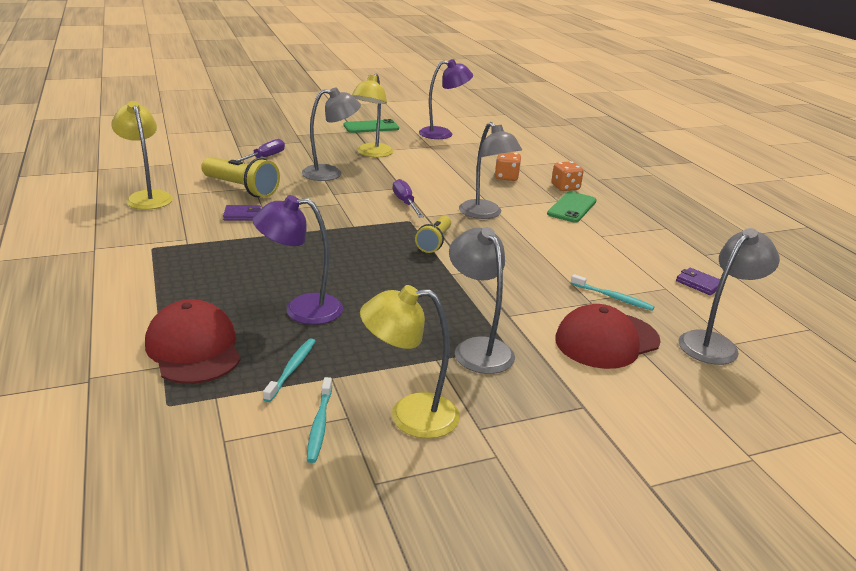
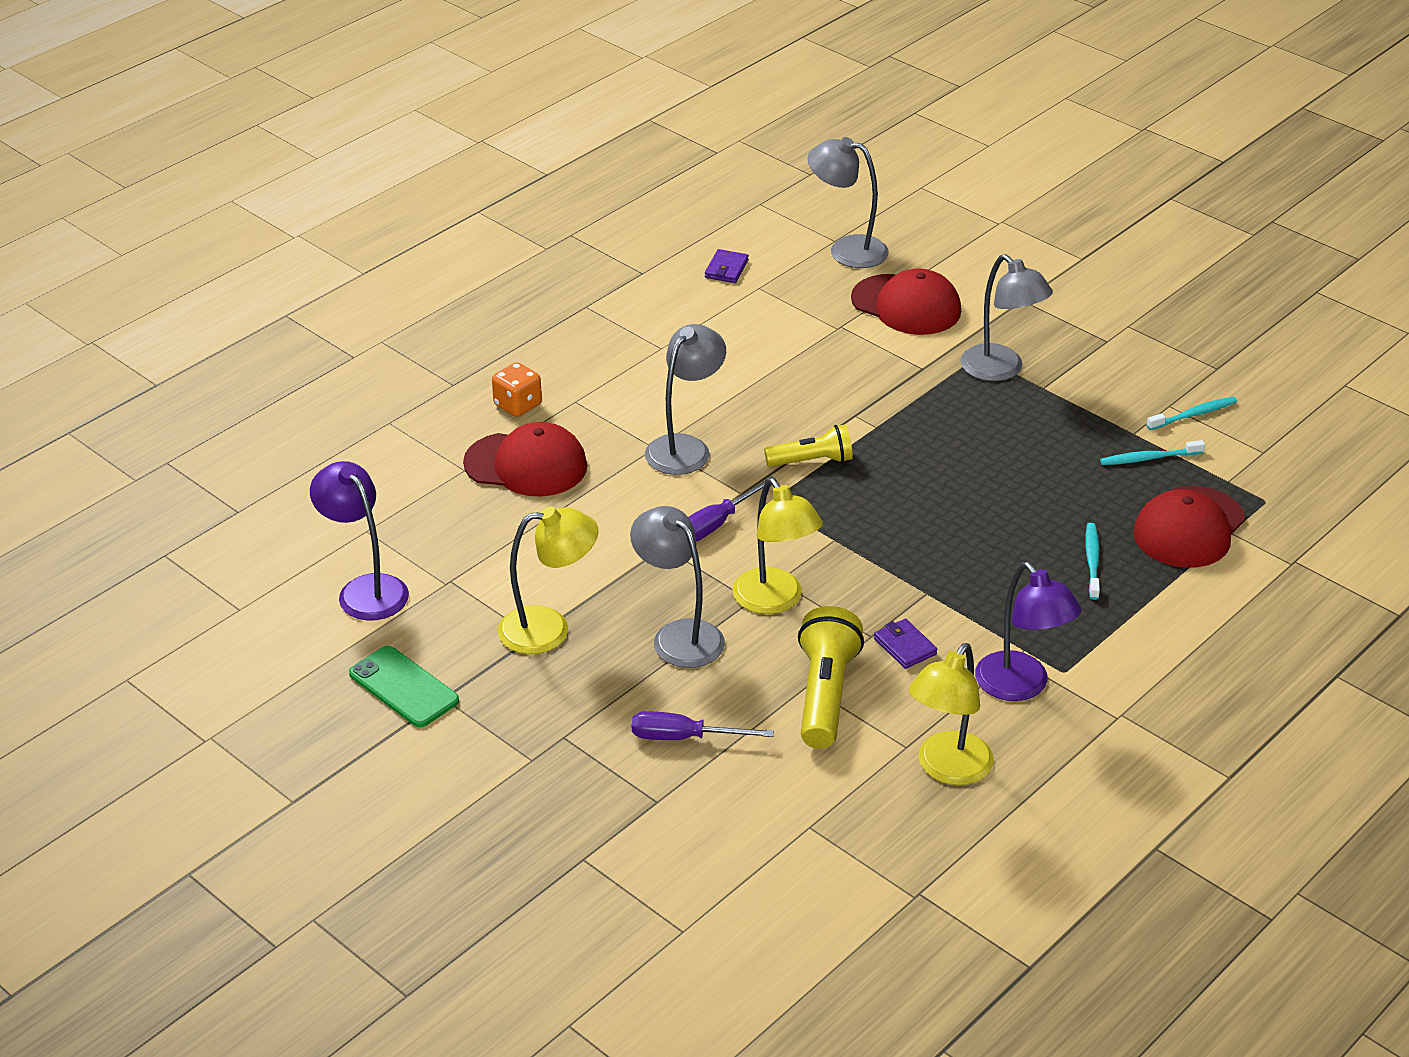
camera: 115 degrees left, 10 degrees up
purple lamp [253,195,343,325] -> purple lamp moved to [975,562,1082,701]
yellow lamp [360,285,460,439] -> yellow lamp moved to [732,478,823,614]
grey lamp [449,227,515,374] -> grey lamp turned 75 degrees counterclockwise [961,254,1053,381]
orange dice [495,152,521,181] -> red cap [463,422,587,497]
green phone [547,191,597,223] -> none
turquoise toothbrush [571,274,655,311] -> turquoise toothbrush moved to [1085,523,1100,600]

